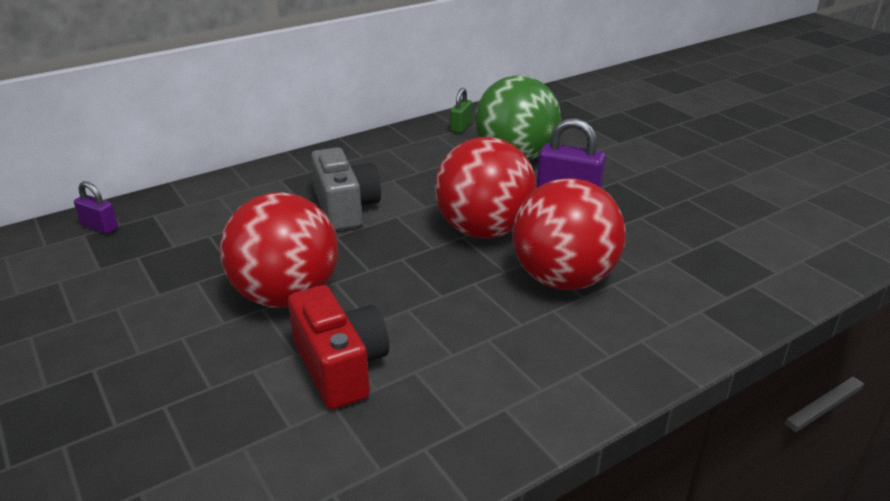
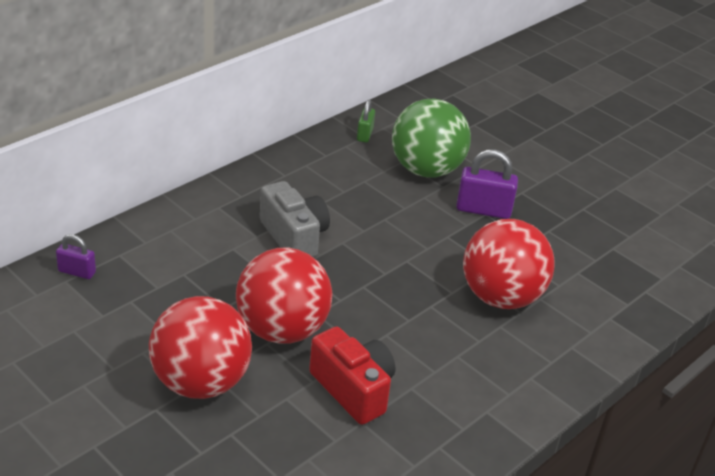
camera: 15 degrees left, 5 degrees up
red ball [435,137,537,239] -> red ball moved to [149,296,252,399]

